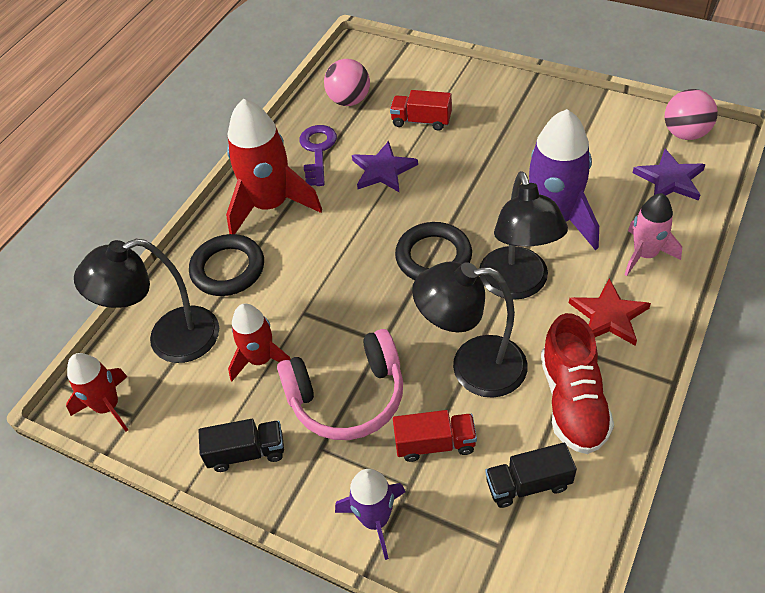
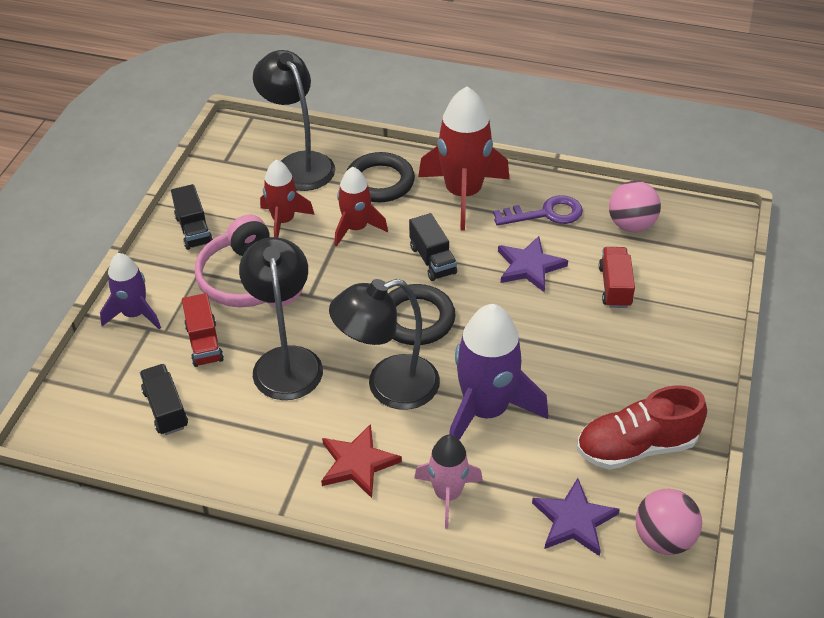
camera: 75 degrees right, 5 degrees down
red rocket [66,353,128,432] -> red rocket moved to [335,167,388,247]
red shoe [541,313,614,454] -> red shoe moved to [577,385,707,470]
none -> black truck [409,213,457,281]

